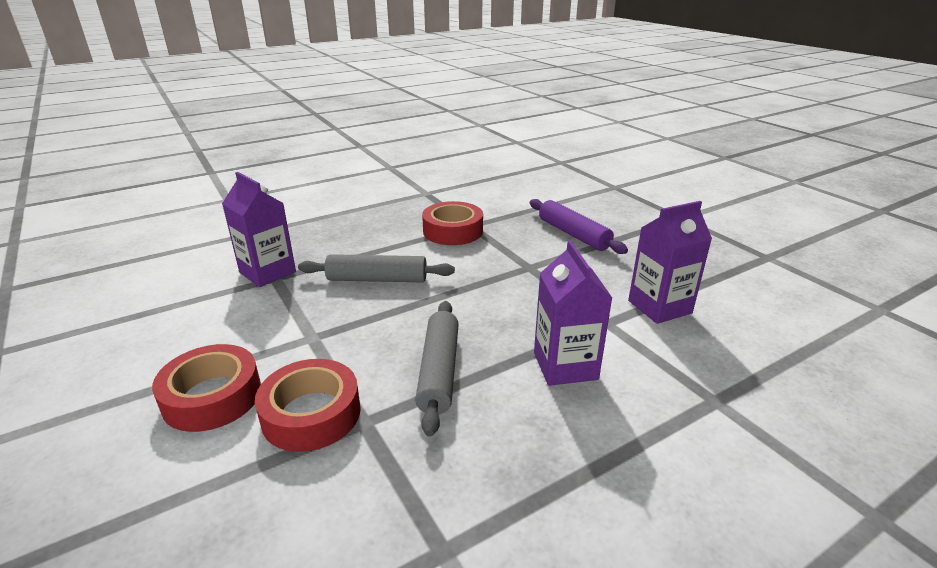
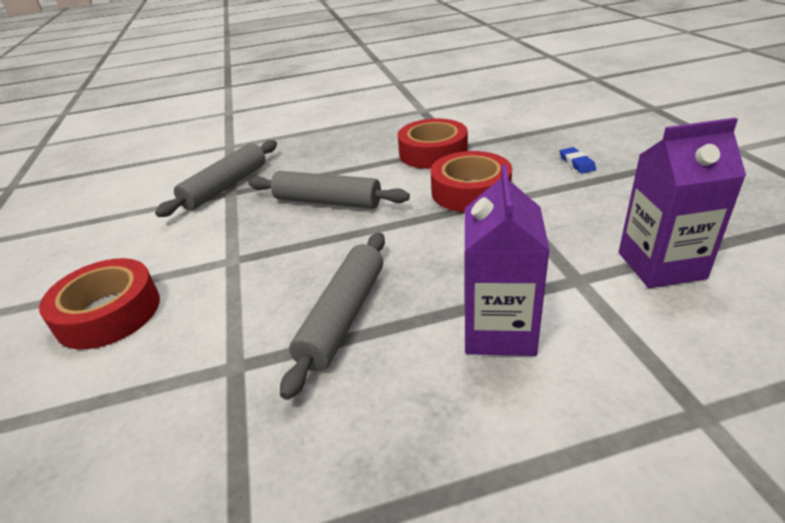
camera: 20 degrees right, 5 degrees up
purple carton [222,172,296,287] -> grey rolling pin [155,140,277,217]
red tape [255,359,361,452] -> red tape moved to [430,151,512,212]
purple rolling pin [530,199,628,254] -> blue eraser [560,147,596,174]

